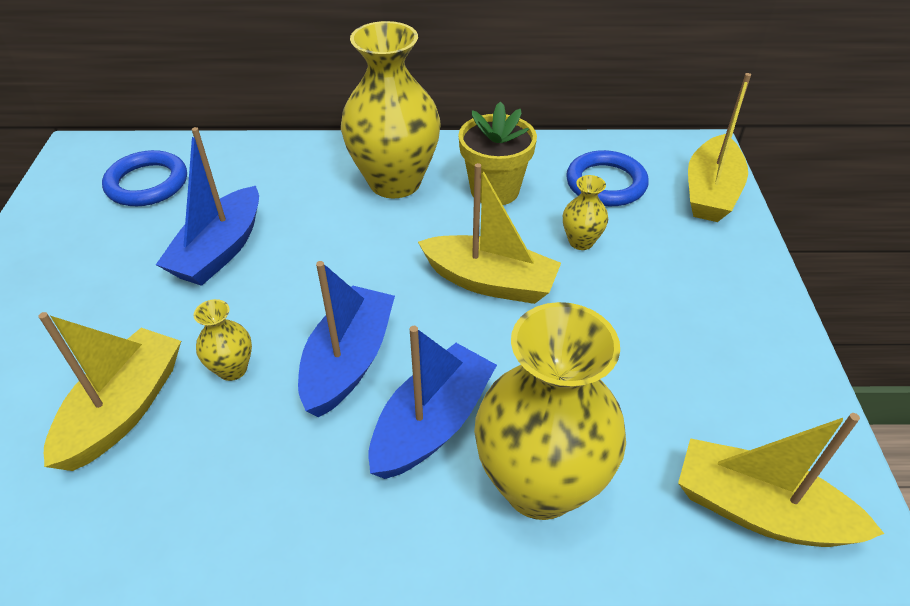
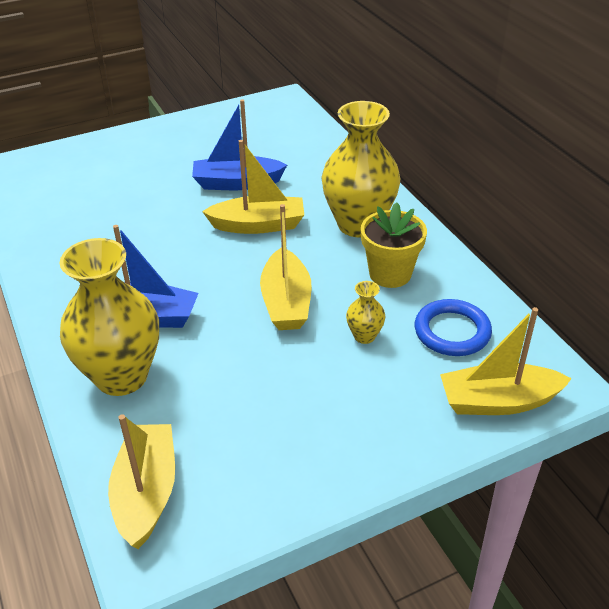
camera: 65 degrees right, 5 degrees down
yellow boat [38,312,181,471] -> yellow boat moved to [202,140,304,234]
blue ring [102,150,187,206] -> none
yellow vase [194,299,252,381] -> none
blue boat [298,261,395,417] -> none

